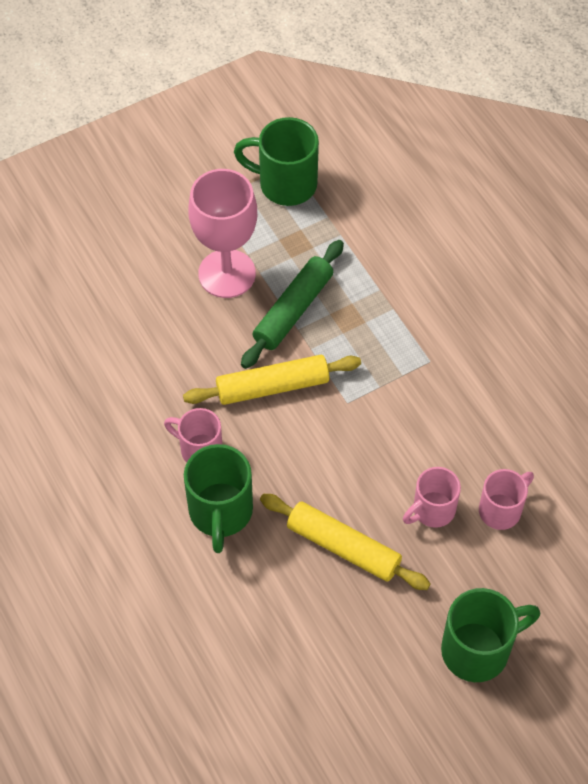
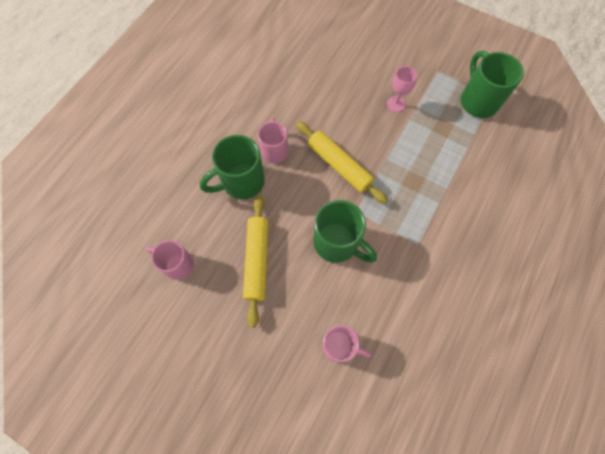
camera: 60 degrees right, 10 degrees up
pink goblet [188,169,257,298] -> pink goblet [387,66,417,112], size x0.49
green rolling pin [241,240,344,369] -> none
pink mug [403,467,461,528] -> pink mug moved to [146,240,194,280]
green mug [441,588,540,682] -> green mug moved to [313,200,377,263]

